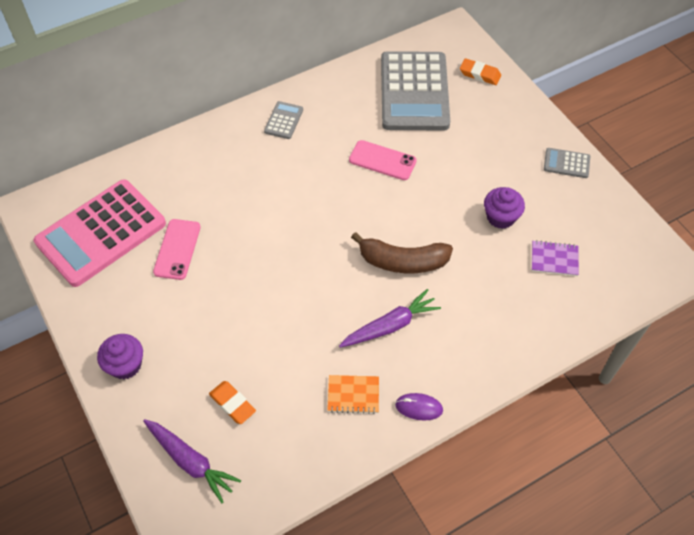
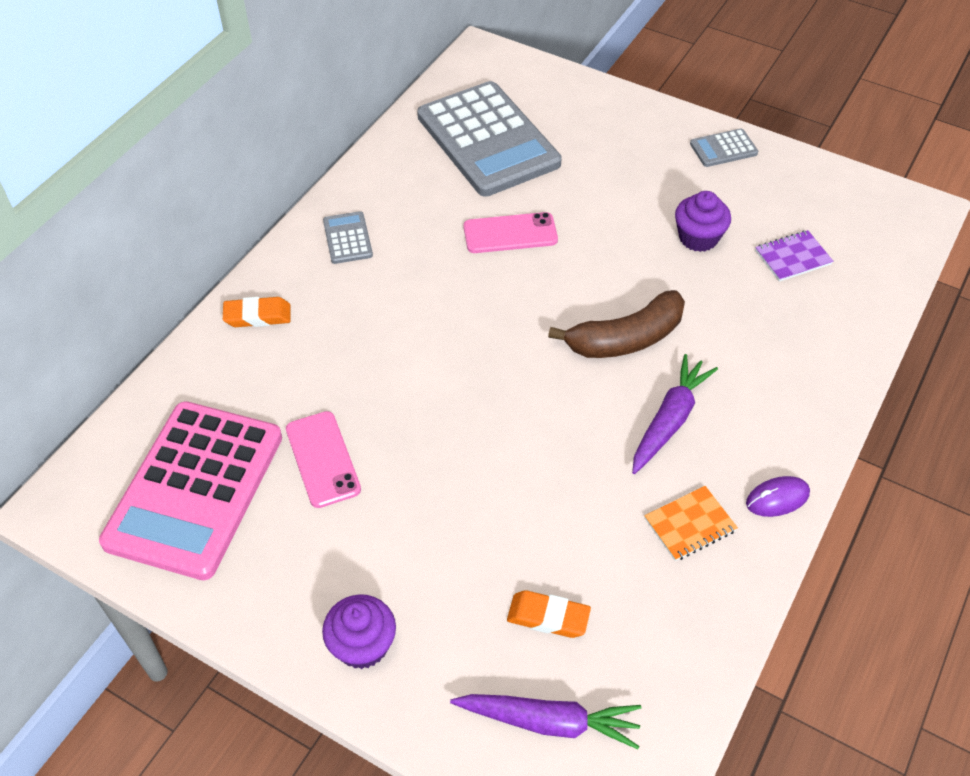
camera: 30 degrees left, 5 degrees down
orange eraser [460,58,501,85] -> orange eraser moved to [223,297,291,327]

